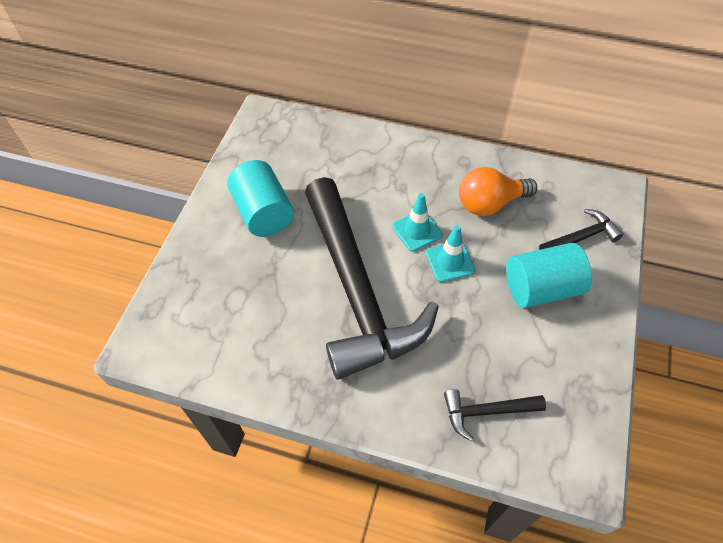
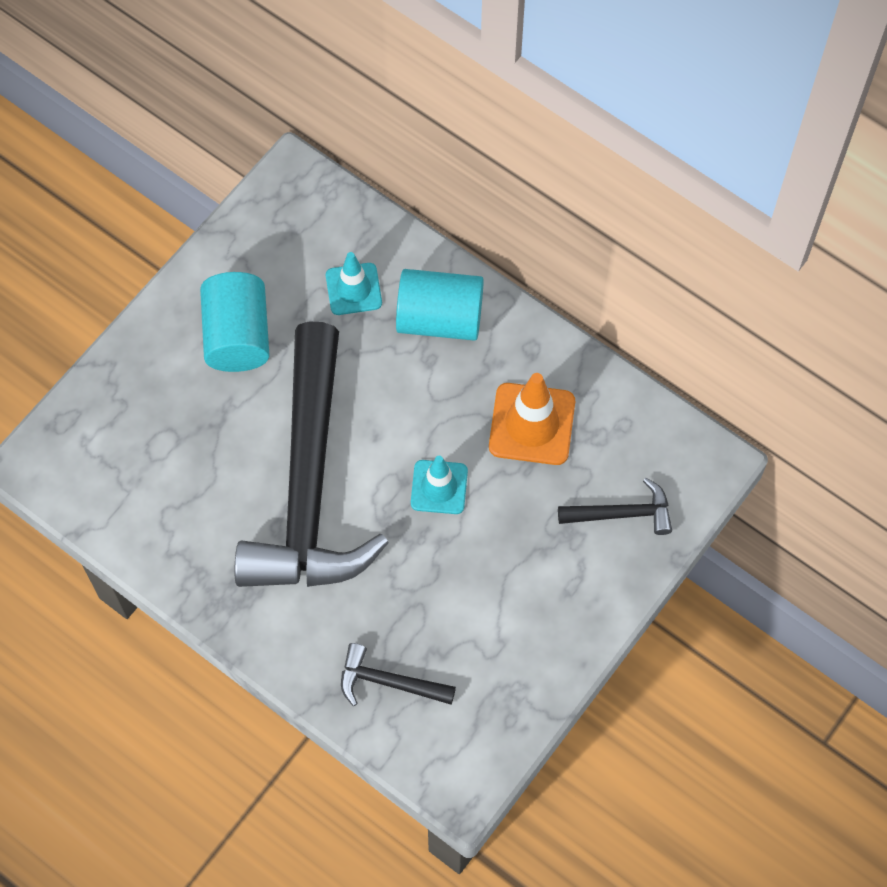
camera: 20 degrees right, 10 degrees up
turquoise traffic cone [392,193,443,252] -> turquoise traffic cone moved to [326,252,382,315]
orange light bulb [459,167,537,216] -> orange traffic cone [489,373,575,465]
turquoise cylinder [506,243,592,308] -> turquoise cylinder moved to [396,269,484,341]

